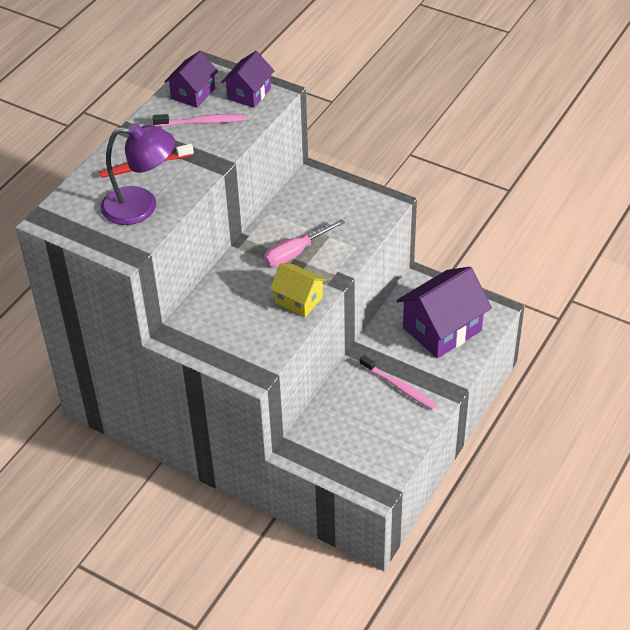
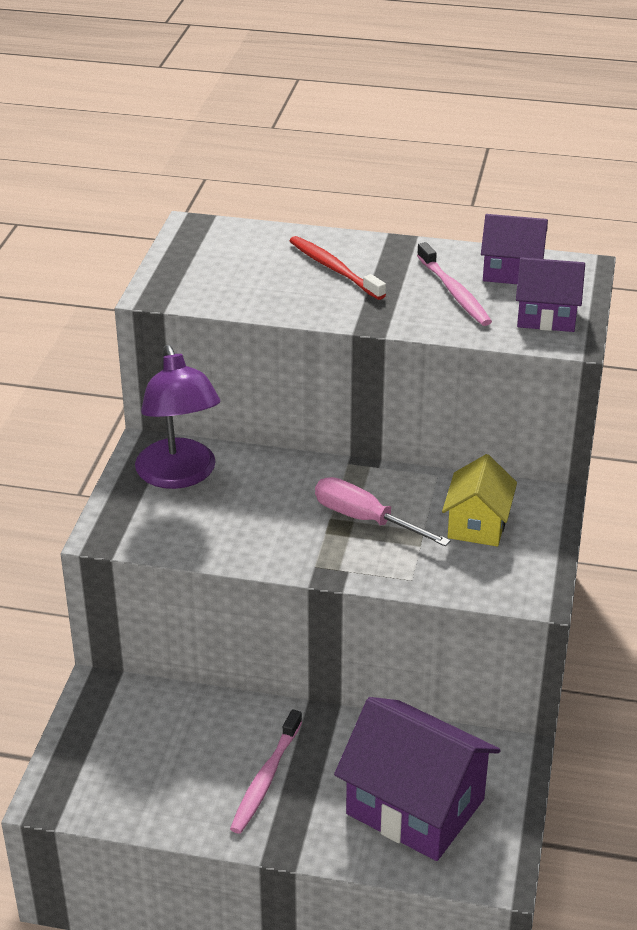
camera: 70 degrees right, 10 degrees down
purple lamp [101,123,175,225] -> purple lamp moved to [135,345,220,489]
yellow house [270,263,327,317] -> yellow house moved to [442,454,517,546]

